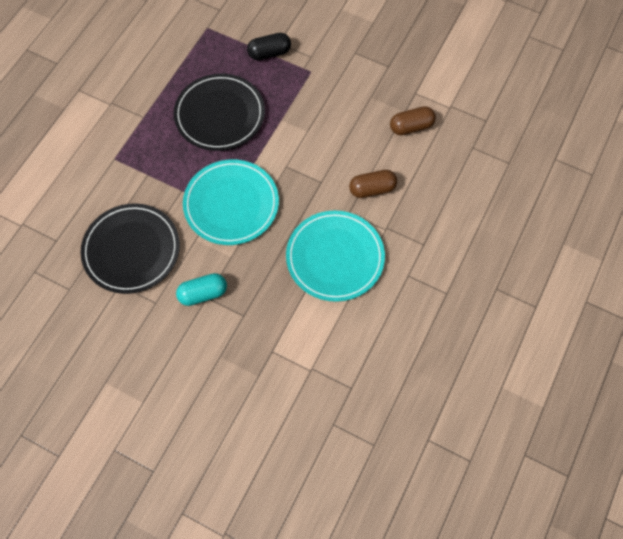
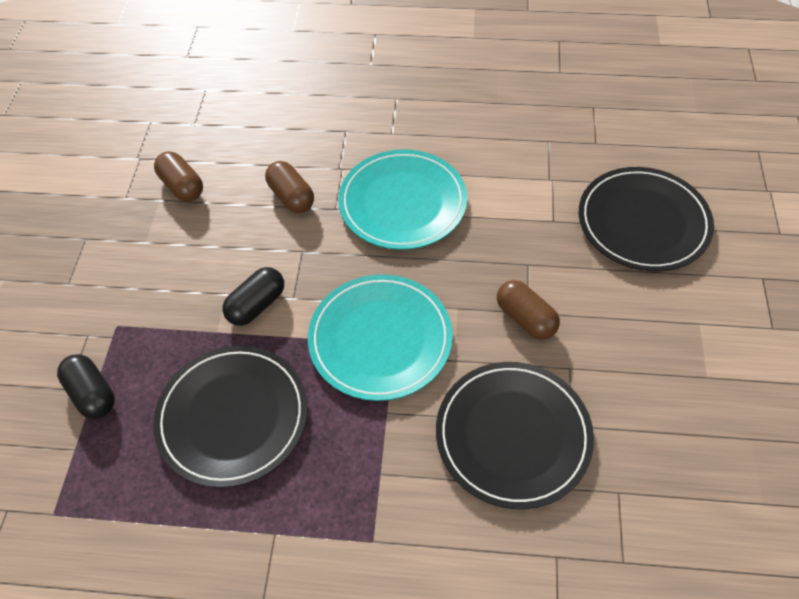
camera: 110 degrees left, 10 degrees down
turquoise capsule [176,273,227,306] -> brown capsule [497,280,560,339]
none -> black capsule [222,267,284,326]
none -> black plate [579,167,714,271]

